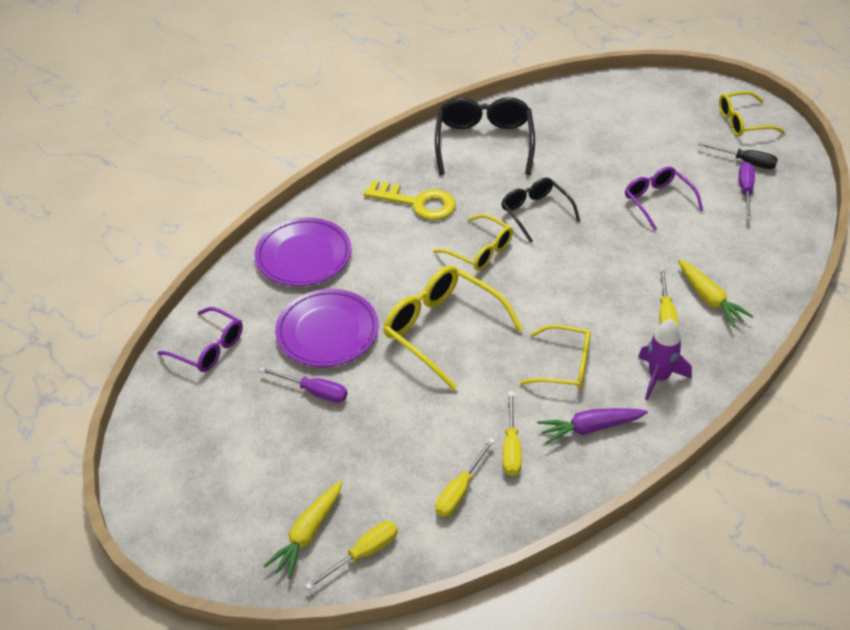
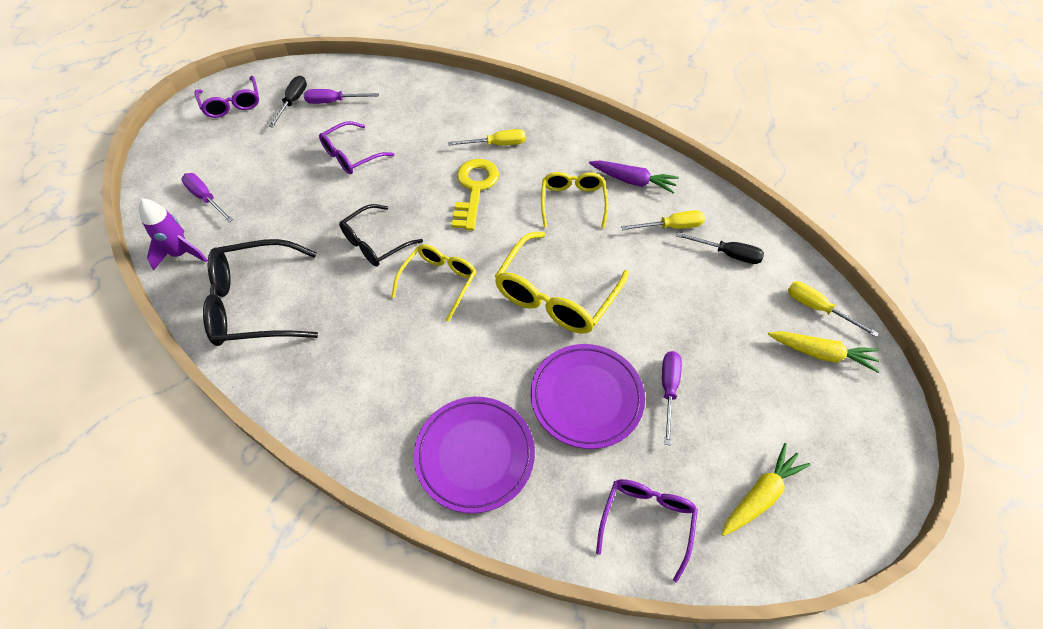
camera: 105 degrees left, 10 degrees up
yellow key [364,180,456,220] -> yellow key moved to [452,159,499,231]
yellow screwdriver [435,438,495,517] -> black screwdriver [676,232,764,264]
purple carrot [537,408,648,444] -> purple carrot turned 45 degrees counterclockwise [589,160,679,194]
purple rocket [638,319,692,401] -> purple rocket moved to [139,199,208,270]
yellow carrot [678,259,754,327] -> yellow carrot moved to [722,443,811,536]
yellow glasses [719,91,785,137] -> purple glasses [195,76,259,118]
none -> purple screwdriver [181,173,233,222]

